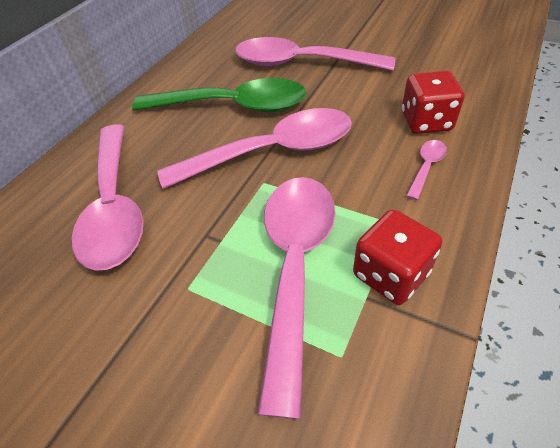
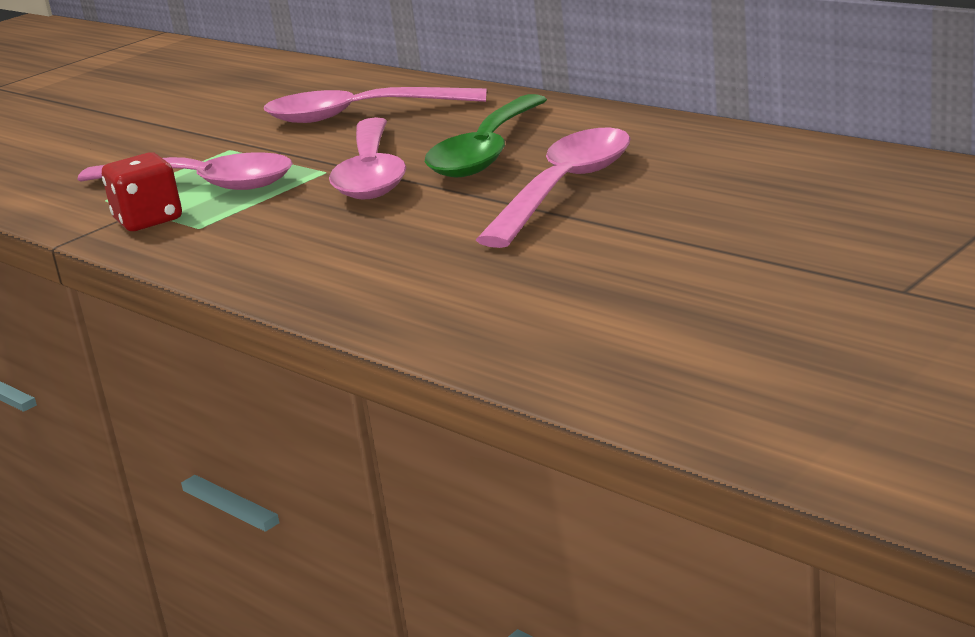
camera: 105 degrees right, 25 degrees down
red dice [402,70,465,134] -> none
pink spoon [406,140,447,200] -> none

